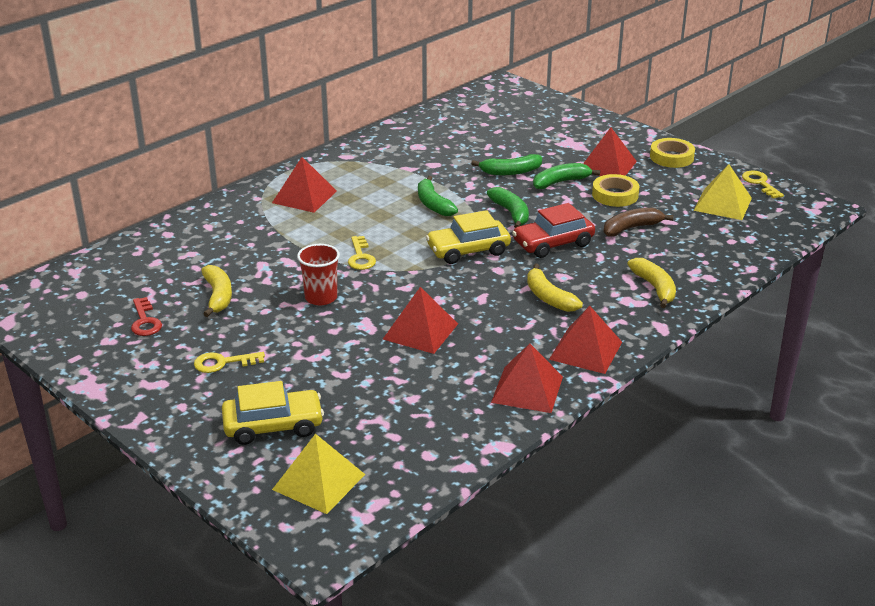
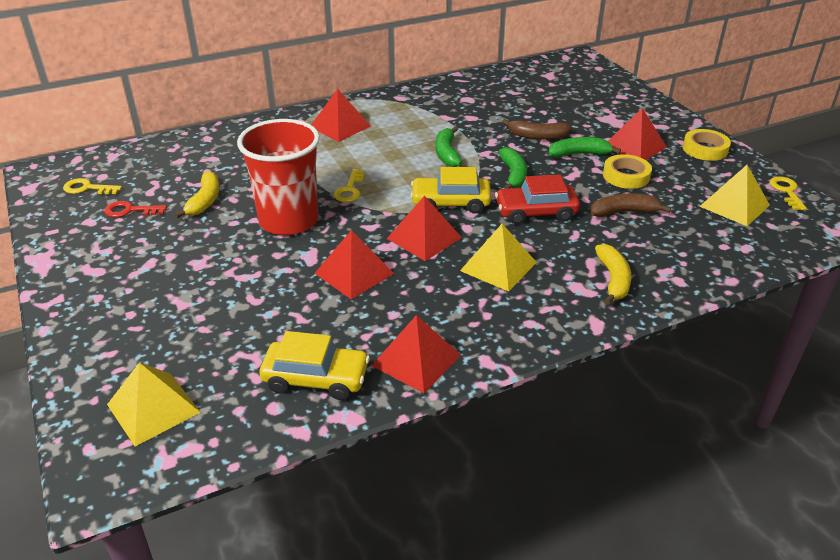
camera: 20 degrees right, 5 degrees up
red key [131,297,162,336] -> red key turned 90 degrees clockwise [104,201,167,217]
yellow key [194,352,265,373] -> yellow key moved to [63,178,122,194]
yellow car [222,381,324,445] -> yellow car moved to [259,331,370,400]
red cup [297,244,340,305] -> red cup [237,119,320,235], size x1.92
green banana [471,154,542,175] -> brown banana [502,119,572,140]
yellow banana [527,264,583,312] -> yellow pyramid [460,224,537,292]
red pyramid [549,306,622,374] -> red pyramid moved to [387,196,462,261]

